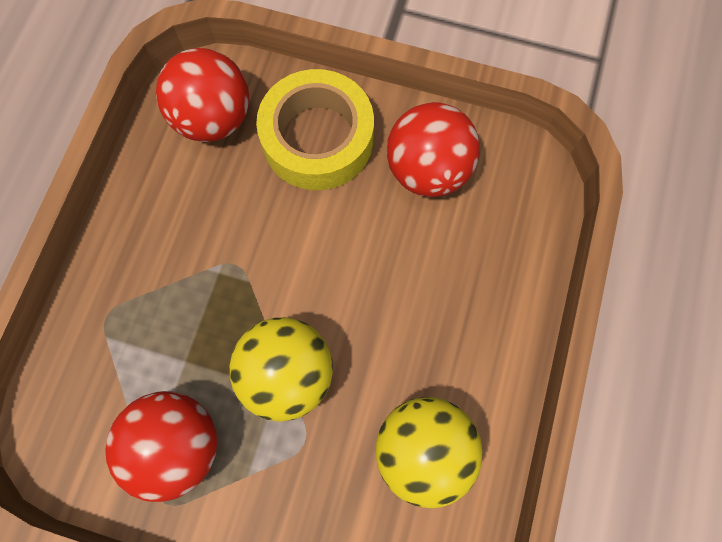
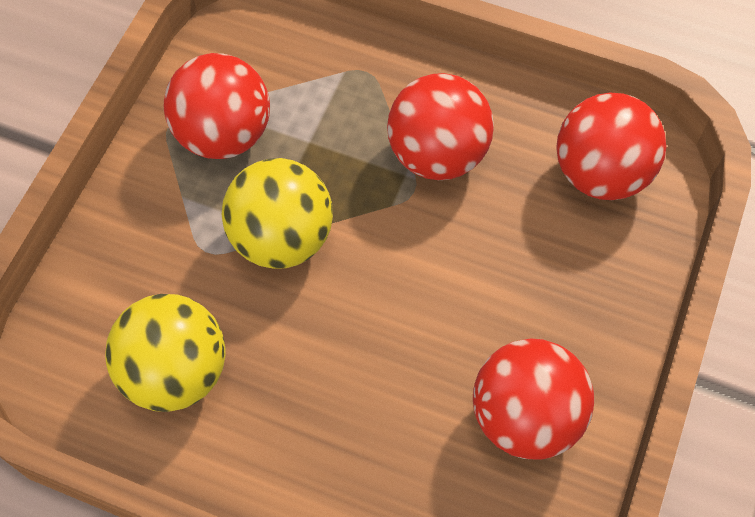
camera: 95 degrees right, 10 degrees down
yellow tape [256,69,374,190] -> none
none -> red ball [387,73,494,180]

